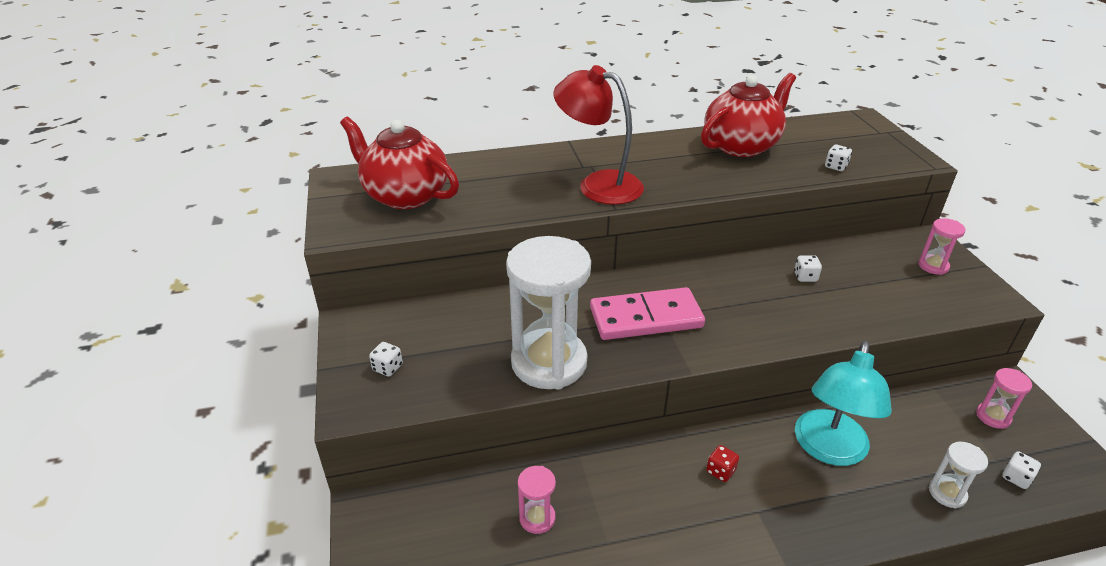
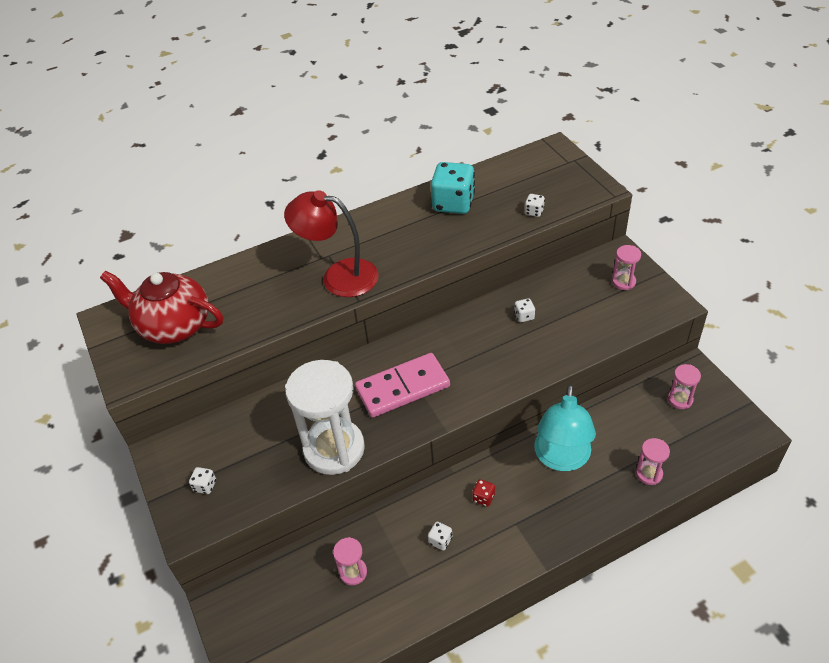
camera: 10 degrees left, 10 degrees up
red teapot [701,73,796,157] -> turquoise dice [431,162,475,214]
white hourglass [929,442,988,509] -> pink hourglass [636,438,670,485]
white dice [1002,451,1041,489] -> white dice moved to [428,522,452,550]

